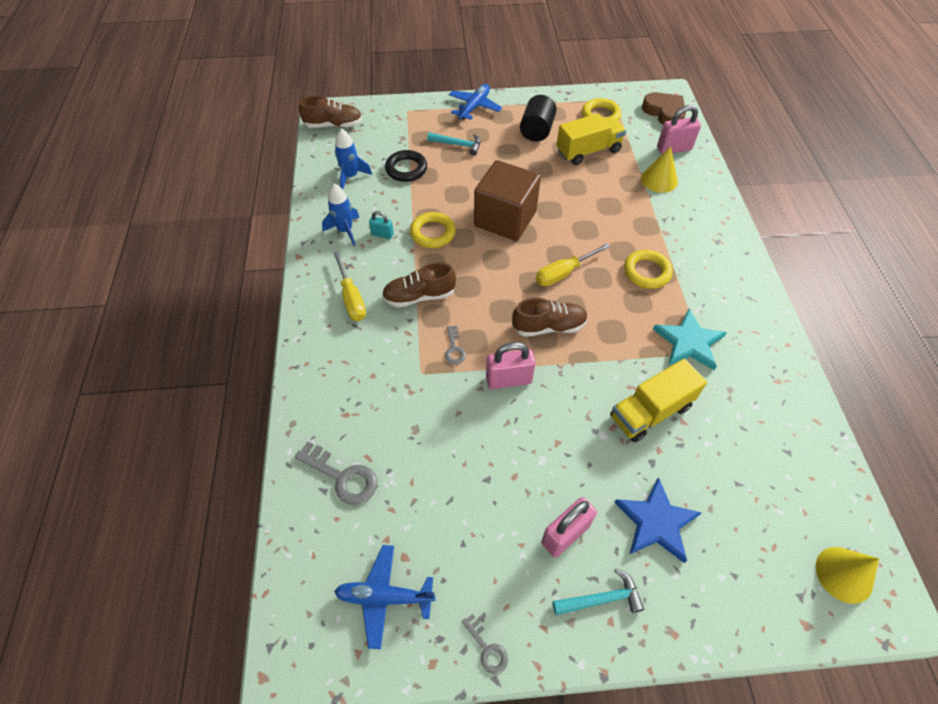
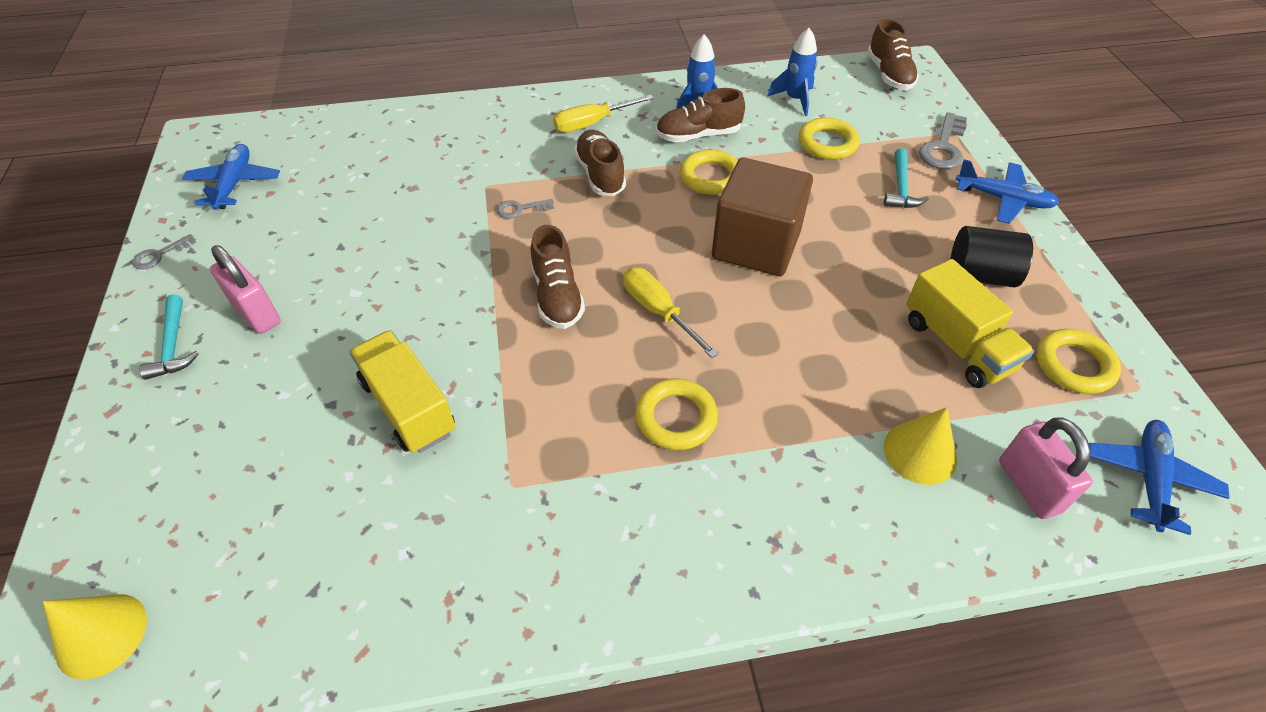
camera: 85 degrees right, 5 degrees down
grey key [294,441,377,505] -> grey key moved to [919,112,967,169]
turquoise padlock [369,211,394,239] -> brown shoe [656,88,745,143]
black ring [385,150,427,182] -> yellow ring [799,117,860,160]
pink padlock [486,342,535,389] -> none
blue star [614,477,702,563] -> none
brown heart [642,92,686,125] -> blue plane [1089,420,1230,535]
turquoise star [653,309,727,370] -> none

